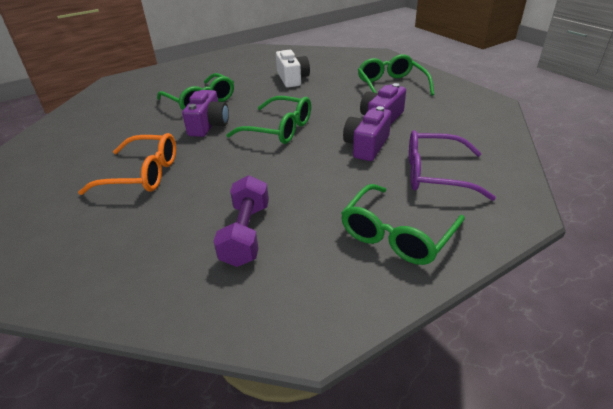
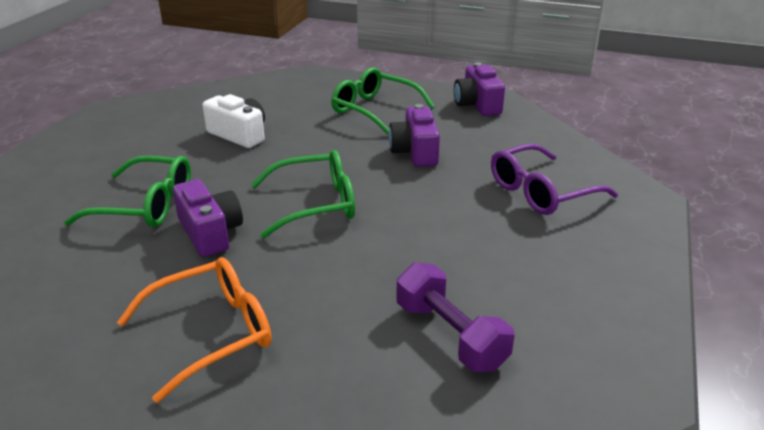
camera: 40 degrees left, 5 degrees down
green glasses [341,184,465,265] -> none
purple camera [343,106,391,161] -> purple camera moved to [454,62,505,116]

